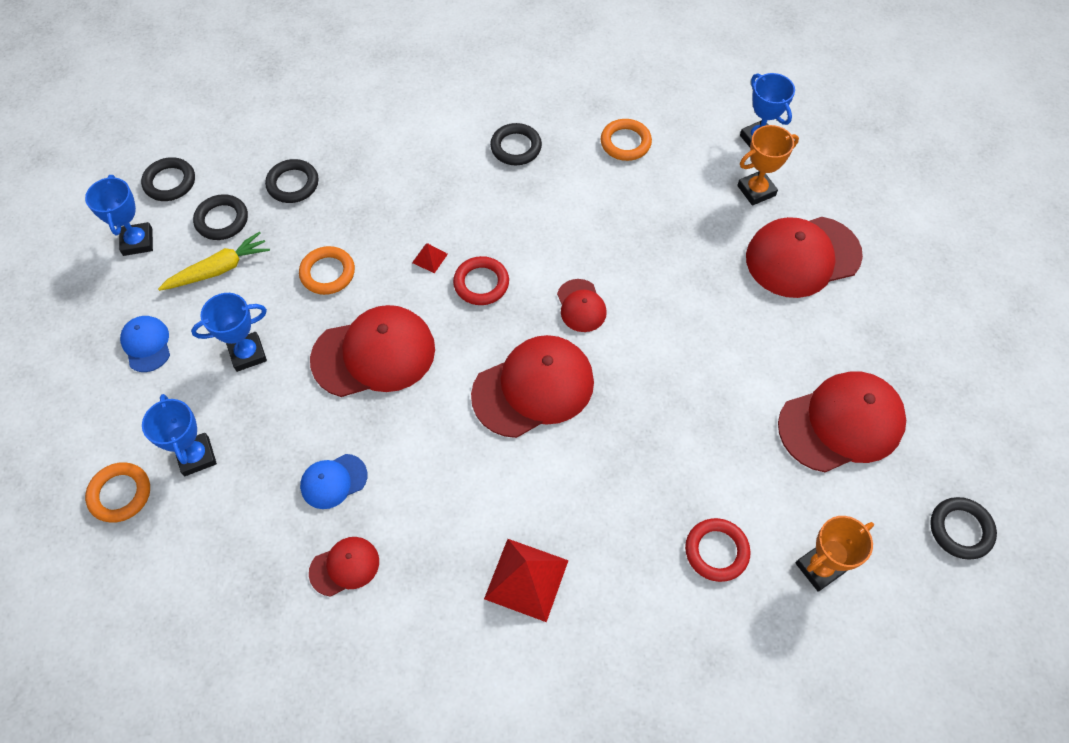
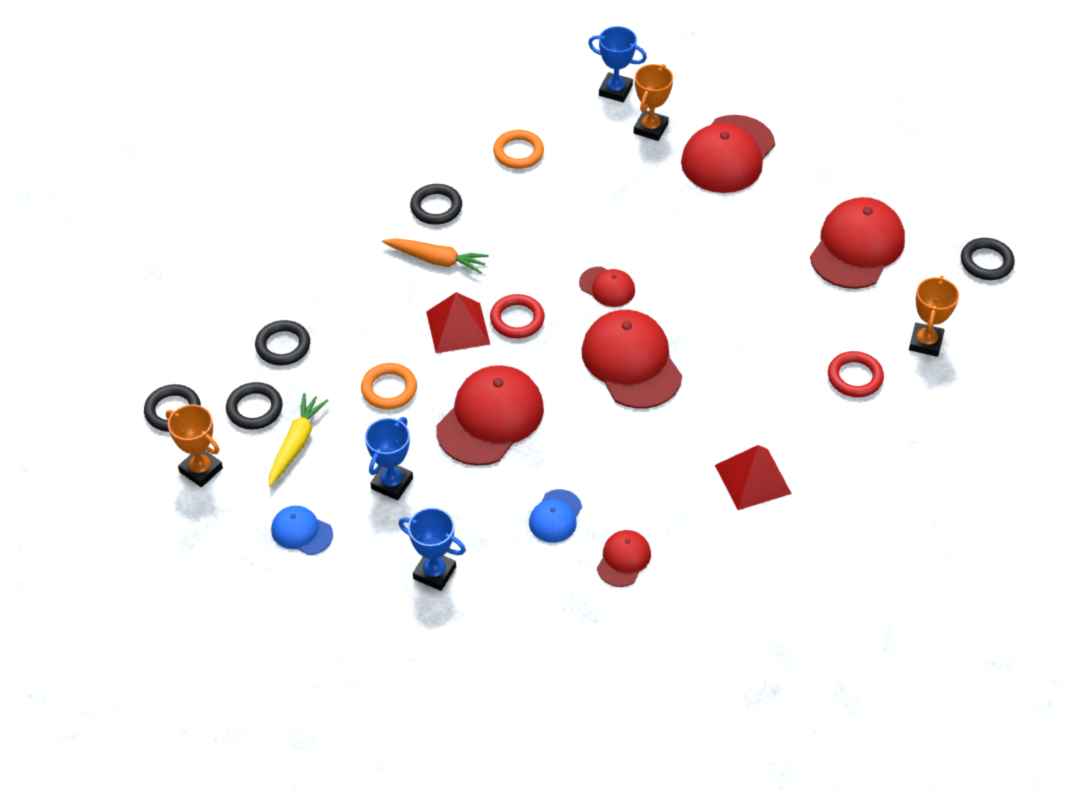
camera: 40 degrees left, 10 degrees down
blue trophy [85,175,153,256] -> orange trophy [166,404,223,487]
orange ring [85,462,150,523] -> none
red pyramid [412,243,448,273] -> red pyramid [426,292,491,353], size x2.11
red cap [471,335,594,438] -> red cap turned 45 degrees counterclockwise [582,310,682,409]
none -> orange carrot [382,238,489,274]

